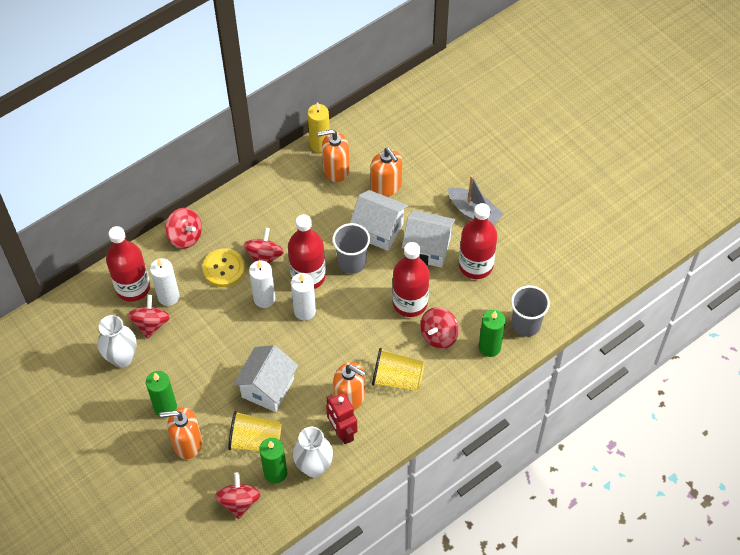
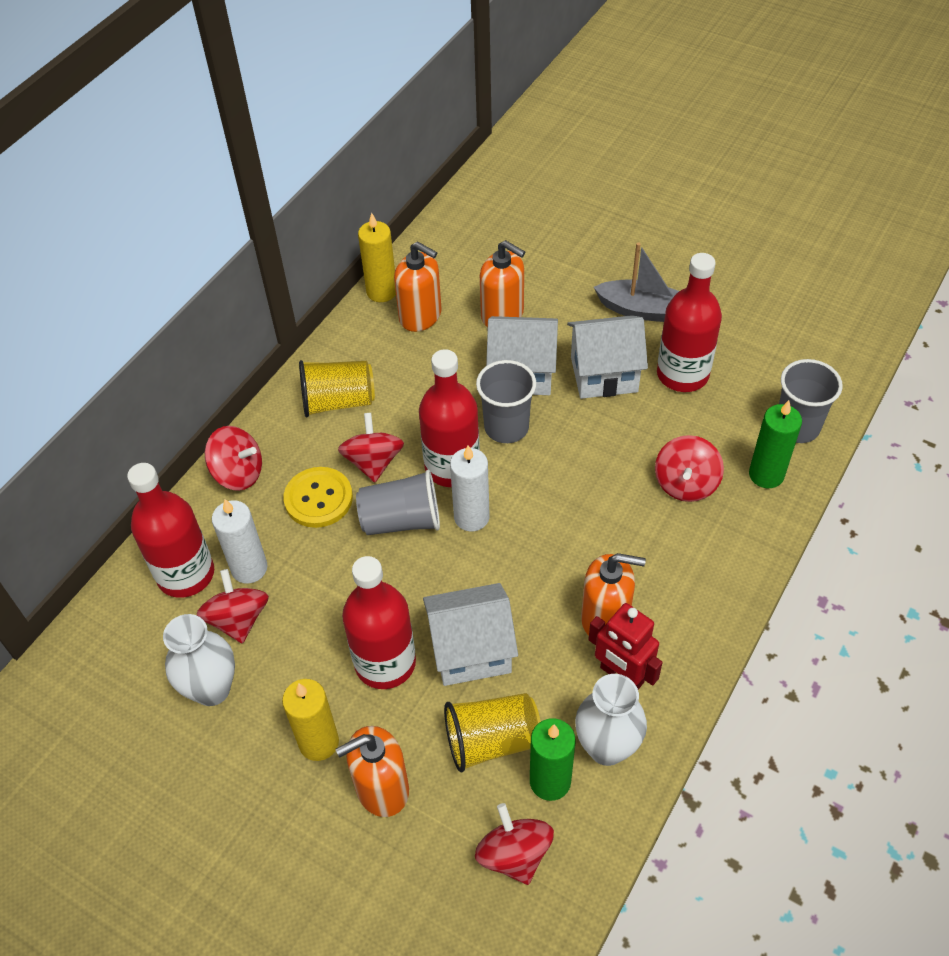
camera: 20 degrees left, 5 degrees down
green candle [146,371,177,418] -> yellow candle [282,679,339,761]
white house [233,345,298,412] -> white house turned 75 degrees clockwise [423,583,518,686]
white candle [249,260,275,308] -> grey cup [356,470,440,535]
orange soap dispenser [318,129,350,182] -> orange soap dispenser turned 120 degrees counterclockwise [394,241,442,332]
yellow cup [372,348,425,391] -> yellow cup moved to [299,360,375,417]
red bottle [392,242,430,317] -> red bottle moved to [342,556,416,689]

